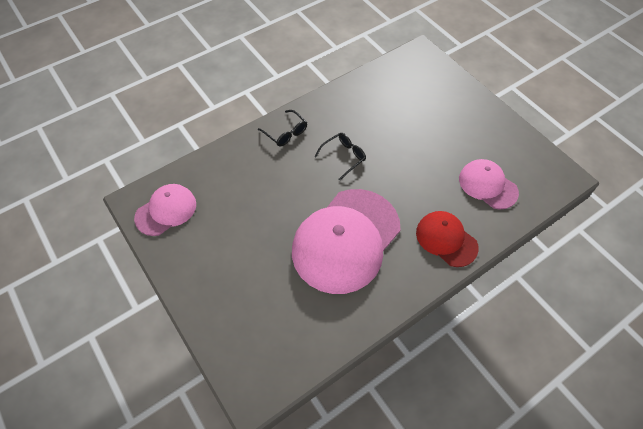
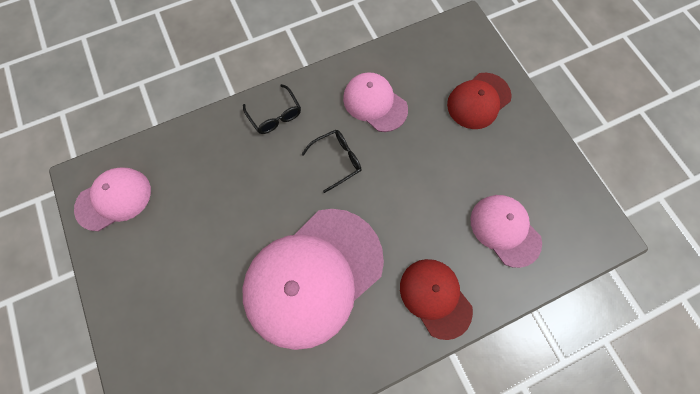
camera: 10 degrees right, 15 degrees up
none -> pink cap [343,72,408,132]
none -> red cap [447,73,512,129]

